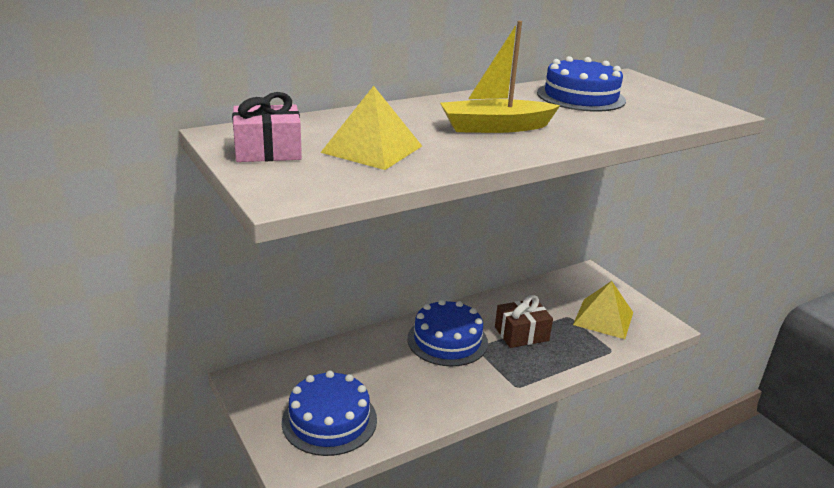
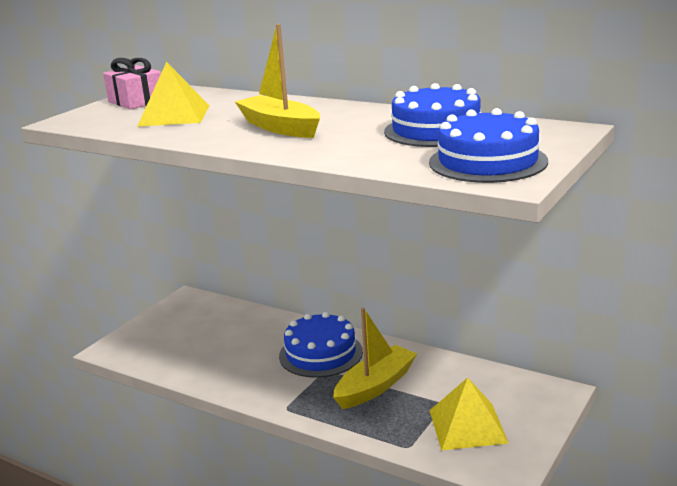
camera: 65 degrees right, 5 degrees down
blue cake [282,371,377,456] -> blue cake moved to [429,108,548,183]
brown gift [495,295,553,348] -> yellow boat [333,308,417,409]

